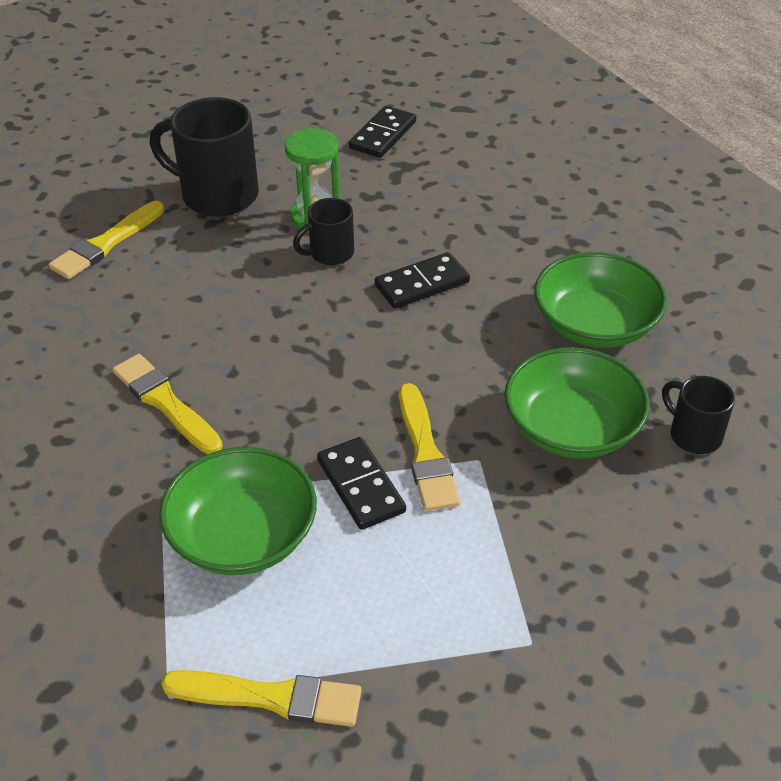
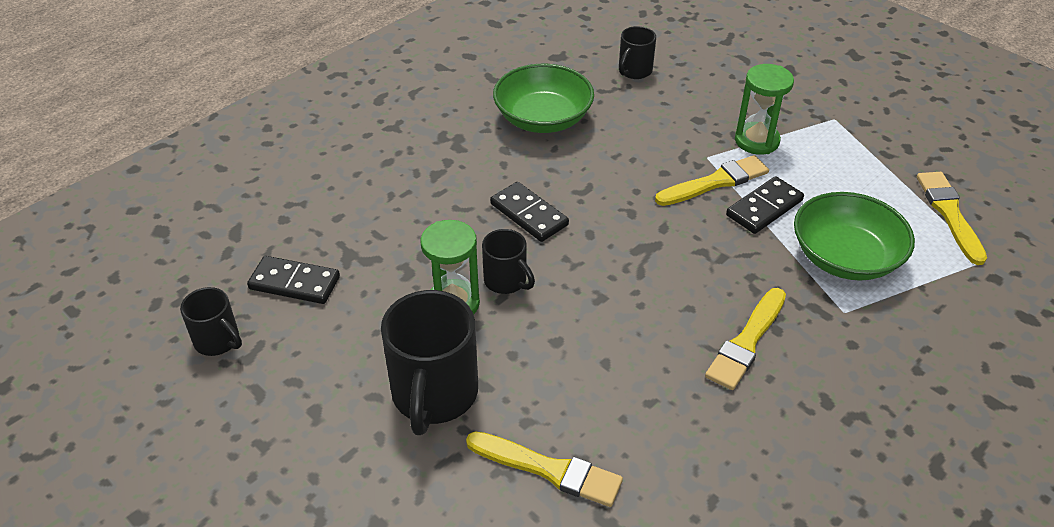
camera: 105 degrees left, 0 degrees up
green bowl [504,347,650,459] -> none
none -> black mug [180,287,242,356]
none -> green hourglass [735,64,794,155]

